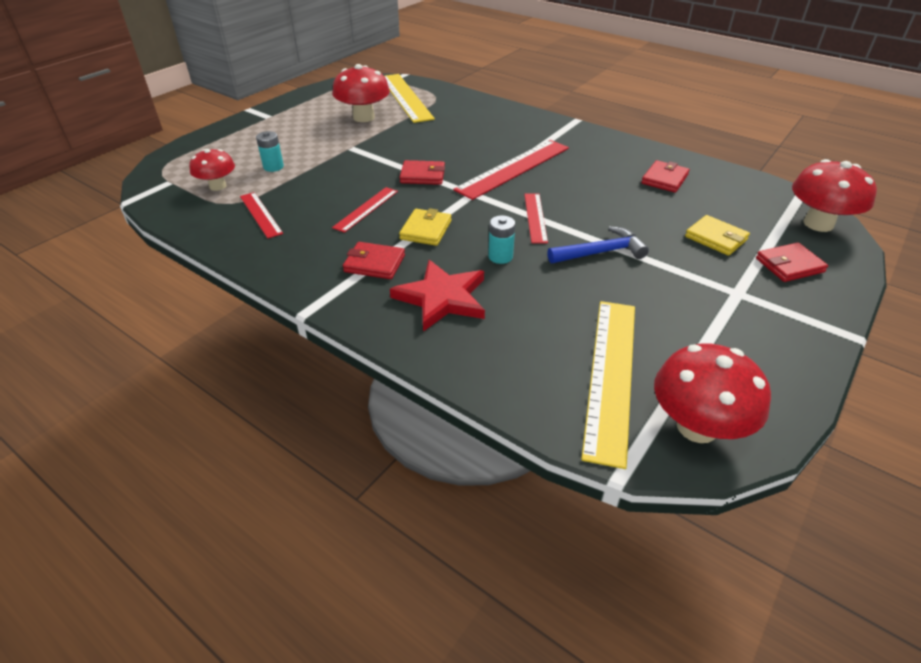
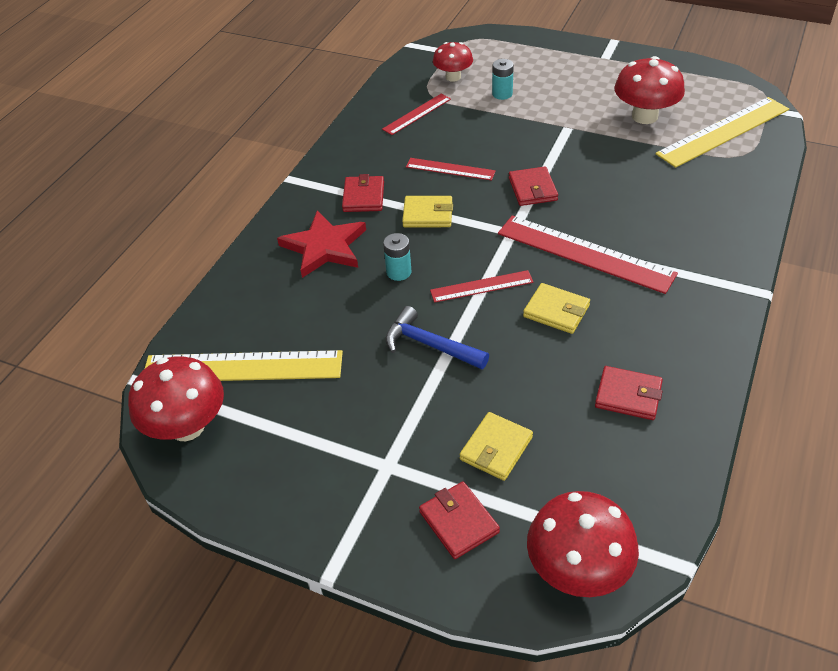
camera: 80 degrees right, 5 degrees up
blue hammer [547,226,649,263] -> blue hammer turned 150 degrees clockwise [385,306,489,369]
none -> yellow wallet [523,283,590,334]

